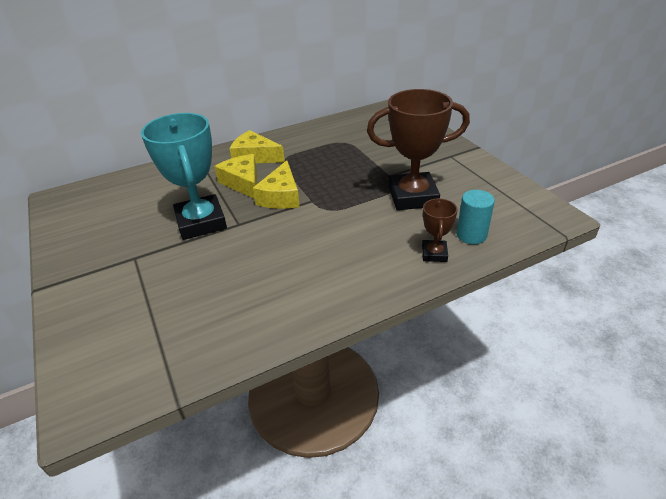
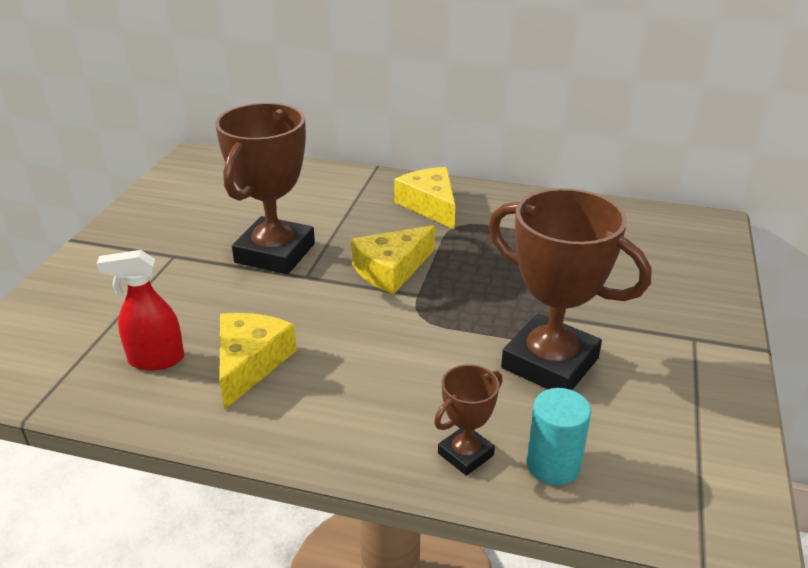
camera: 40 degrees right, 5 degrees down
turquoise trophy [141,113,227,240] -> brown trophy [215,103,315,274]
yellow cheese [214,154,257,198] -> yellow cheese moved to [220,313,297,410]
none -> red spray bottle [96,250,184,370]

